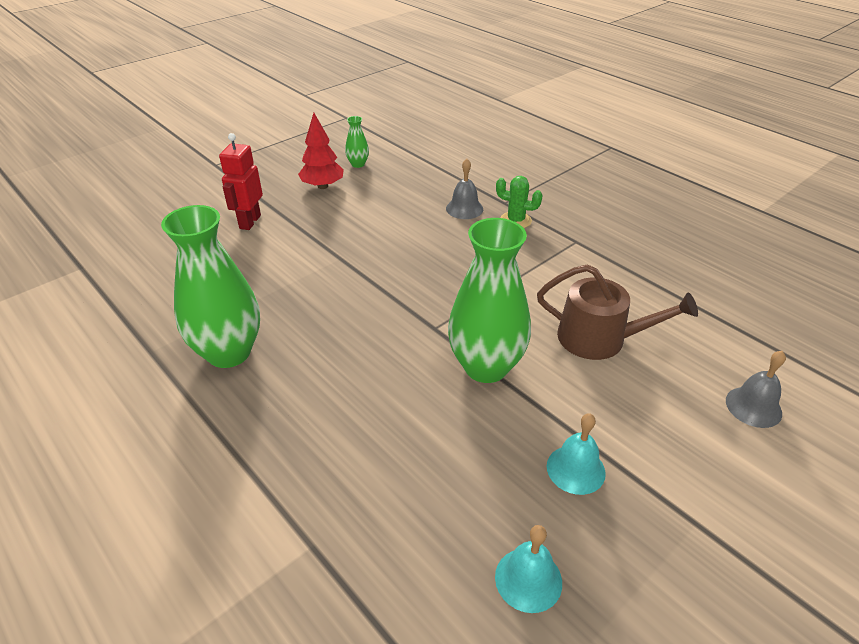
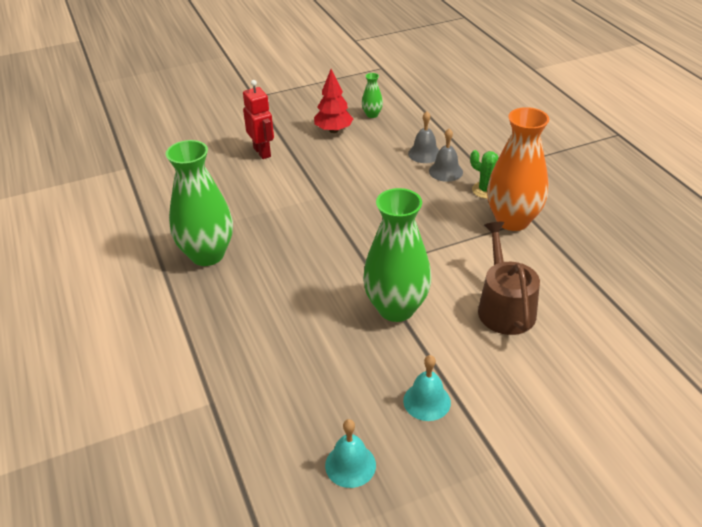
camera: 20 degrees right, 0 degrees up
red robot [219,133,263,230] -> red robot turned 120 degrees clockwise [243,80,274,159]
brown watering can [537,264,698,360] -> brown watering can turned 135 degrees counterclockwise [478,222,540,335]
grey bell [726,351,786,428] -> grey bell moved to [408,111,439,163]
none -> orange vase [487,107,549,231]

